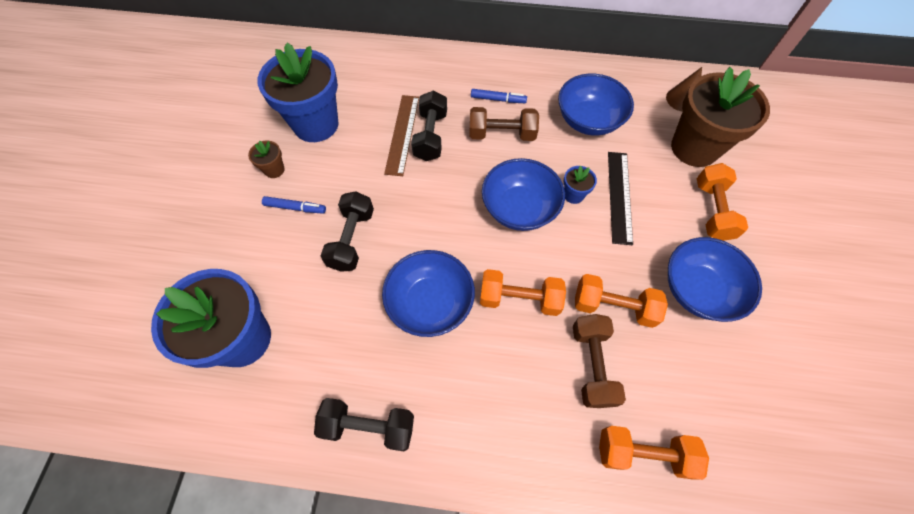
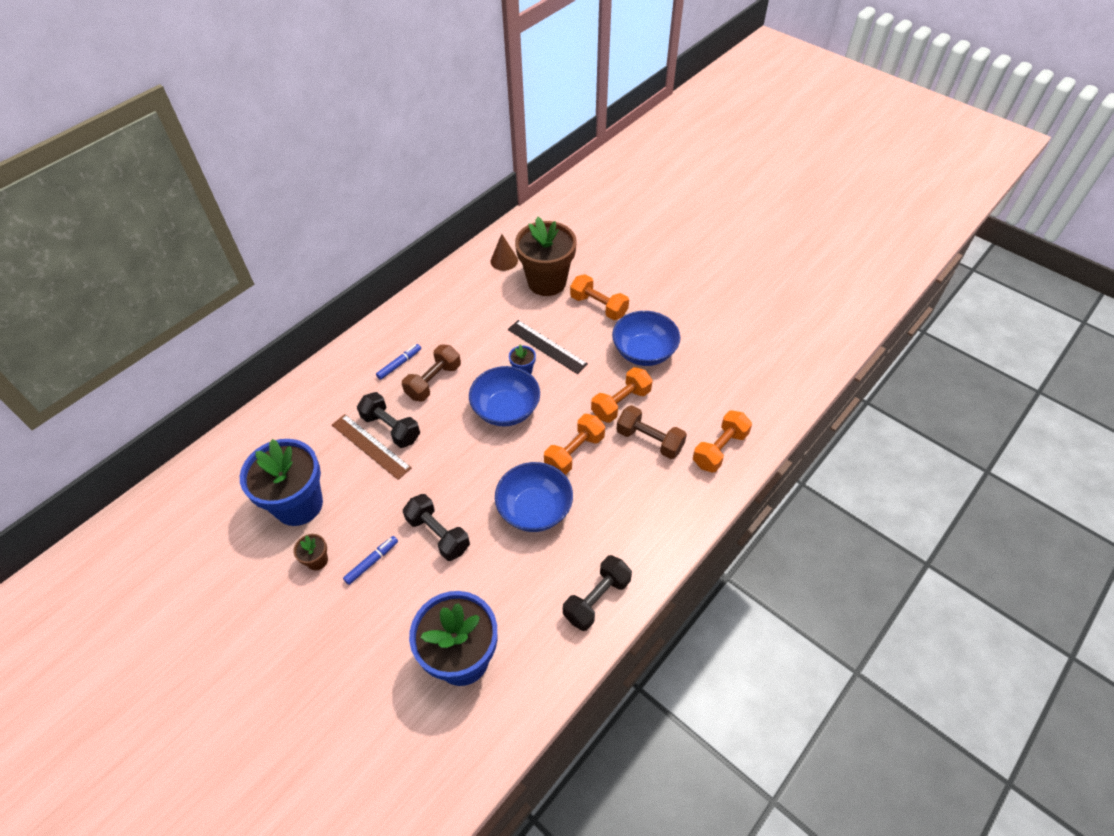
camera: 55 degrees left, 10 degrees down
blue bowl [558,74,634,136] -> none

